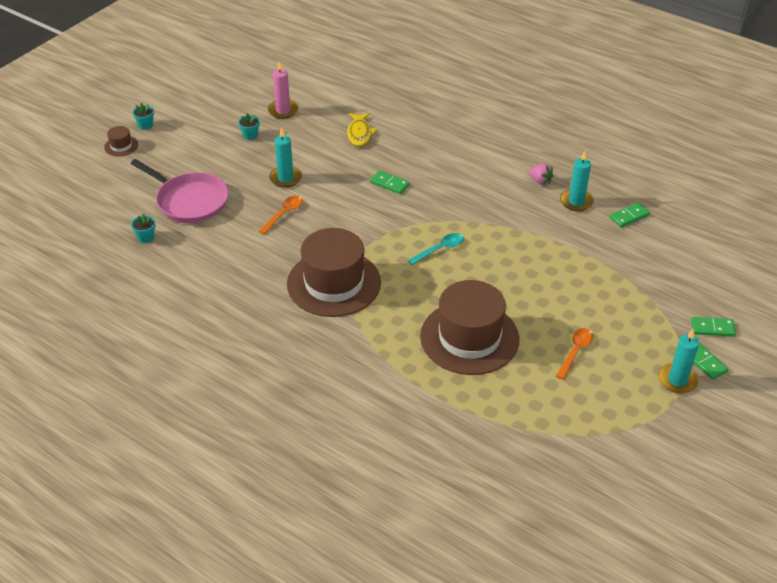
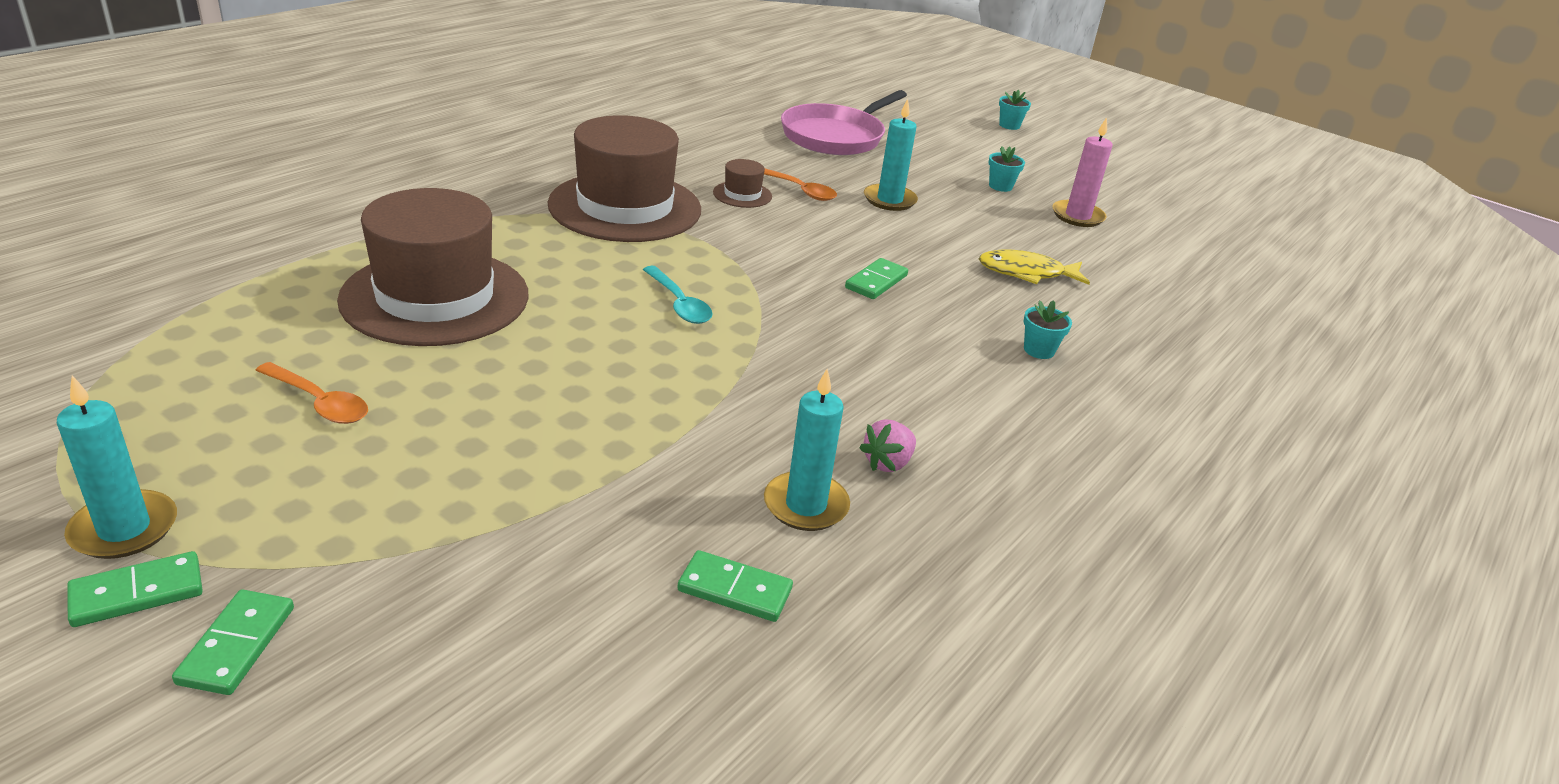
camera: 90 degrees right, 10 degrees down
brown hat [104,126,138,156] -> brown hat moved to [713,159,772,208]
turquoise flower pot [131,214,156,243] -> turquoise flower pot moved to [1024,300,1072,359]
green domino [610,203,650,227] -> green domino turned 45 degrees counterclockwise [677,550,793,622]

